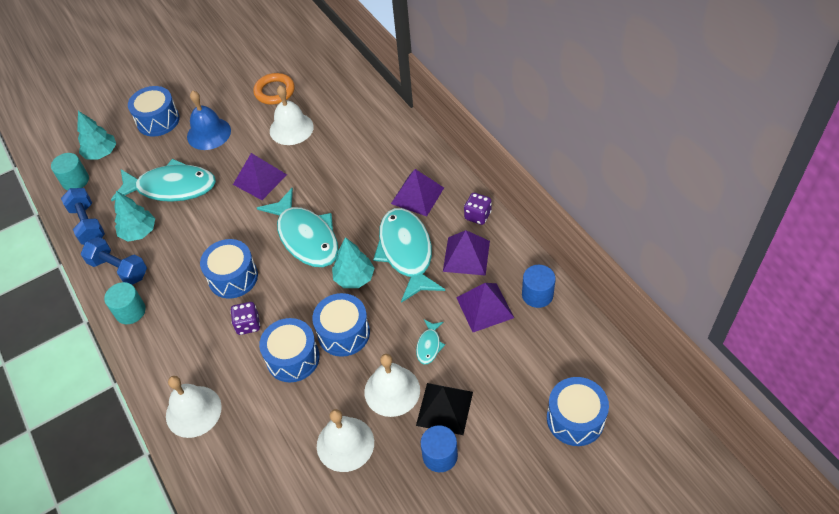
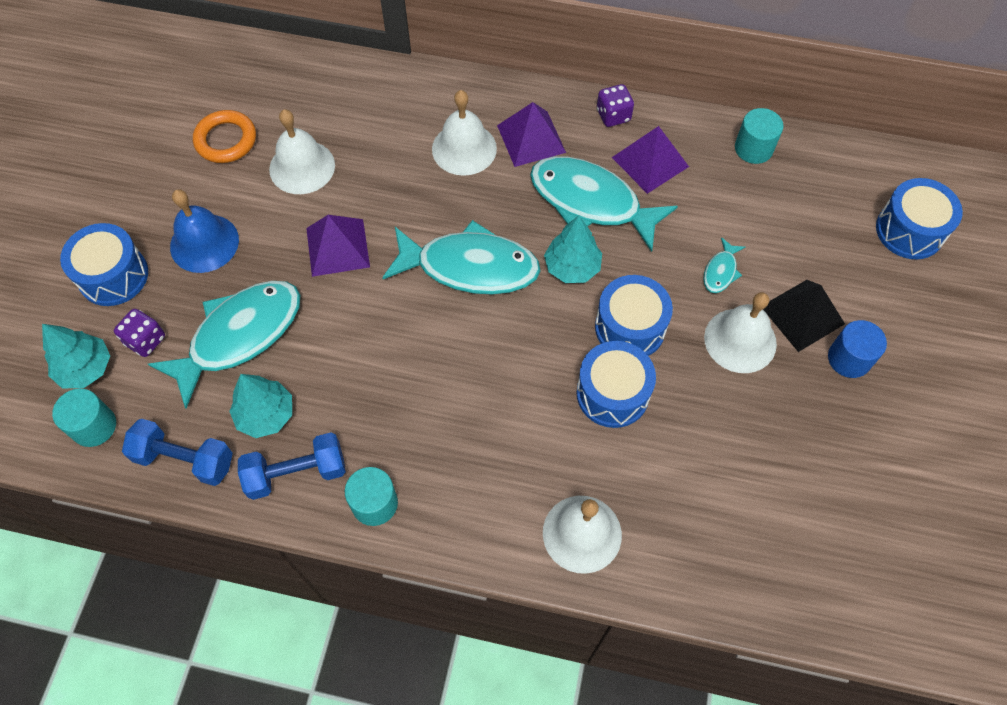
camera: 50 degrees left, 10 degrees up
blue drum [200,239,258,299] -> none
purple dice [230,302,260,335] -> purple dice moved to [114,309,165,357]
white bell [317,409,374,472] -> white bell moved to [432,90,497,176]
turquoise fish [416,319,445,365] -> turquoise fish turned 60 degrees clockwise [703,237,745,293]
purple pyramid [456,283,514,332] -> none
blue cylinder [522,265,556,308] -> turquoise cylinder [735,108,783,164]

